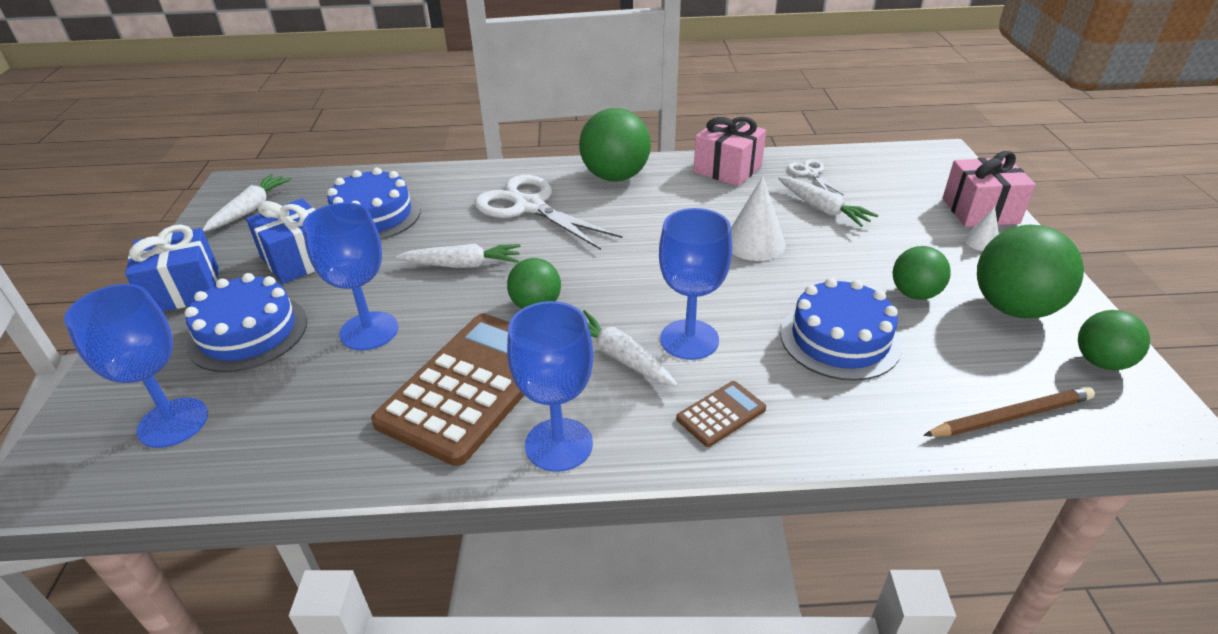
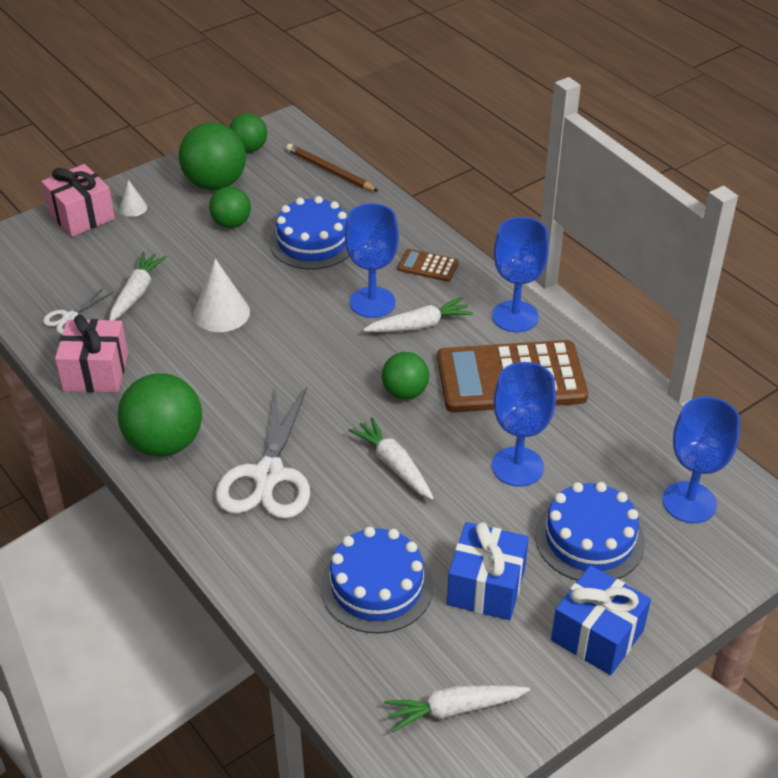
camera: 125 degrees left, 5 degrees up
white carrot [583,310,678,387] -> white carrot turned 120 degrees counterclockwise [363,297,473,332]

